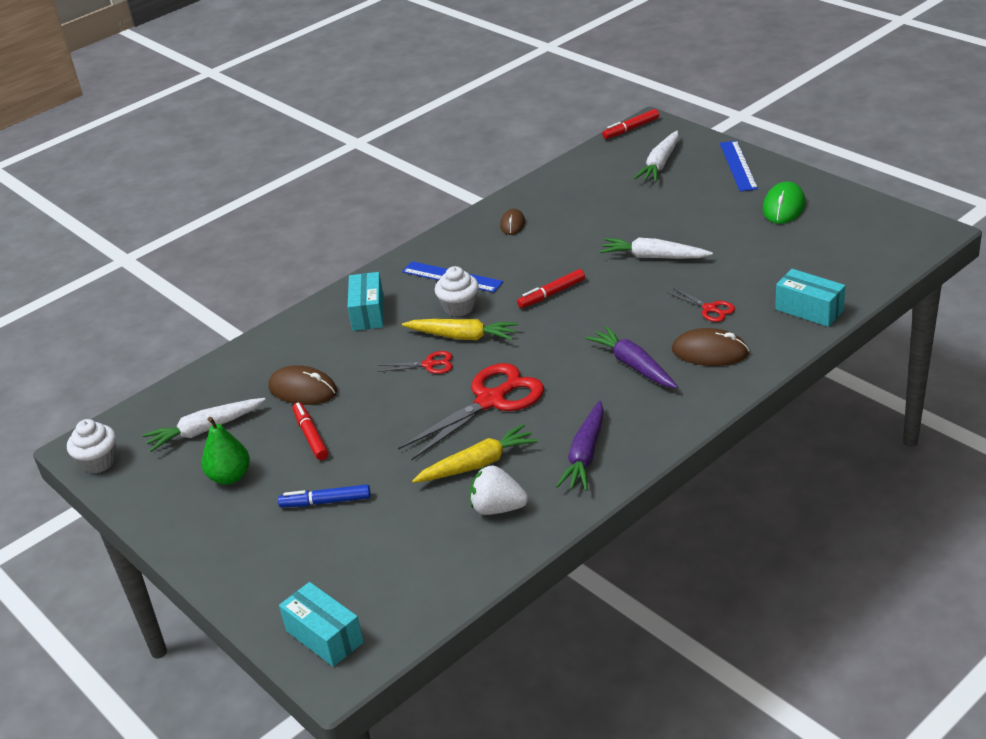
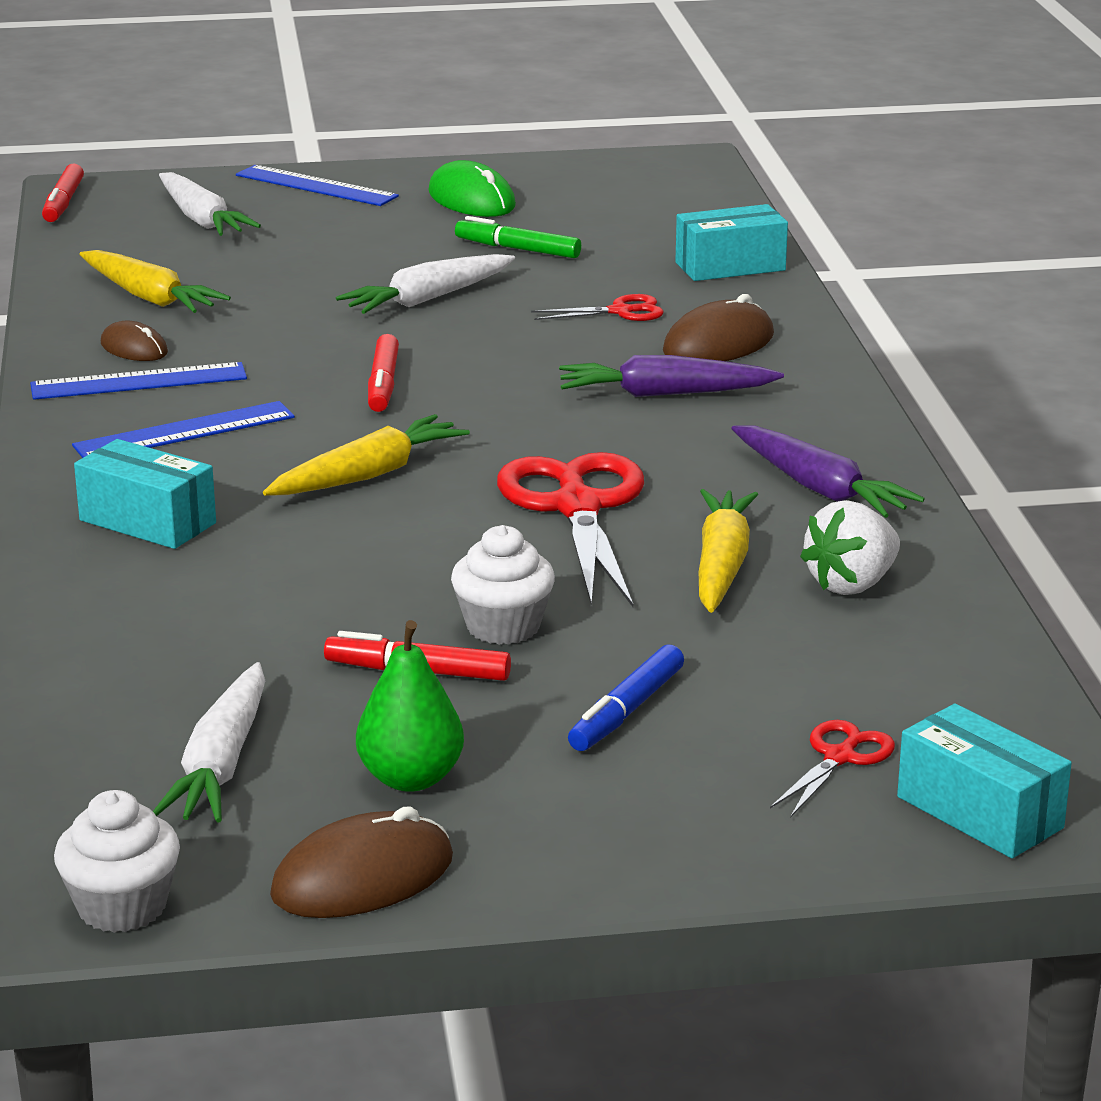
camera: 60 degrees left, 10 degrees down
brown mouse [269,365,337,405] -> brown mouse moved to [270,806,453,918]
turquoise box [279,582,364,667] -> turquoise box turned 60 degrees clockwise [897,703,1071,858]
red scissors [378,351,452,374] -> red scissors moved to [770,720,895,817]
white cupcake [435,266,479,317] -> white cupcake moved to [451,525,555,645]
none -> blue ruler [30,362,247,400]
none -> yellow carrot [79,250,231,313]
none -> green marker [455,216,581,258]

